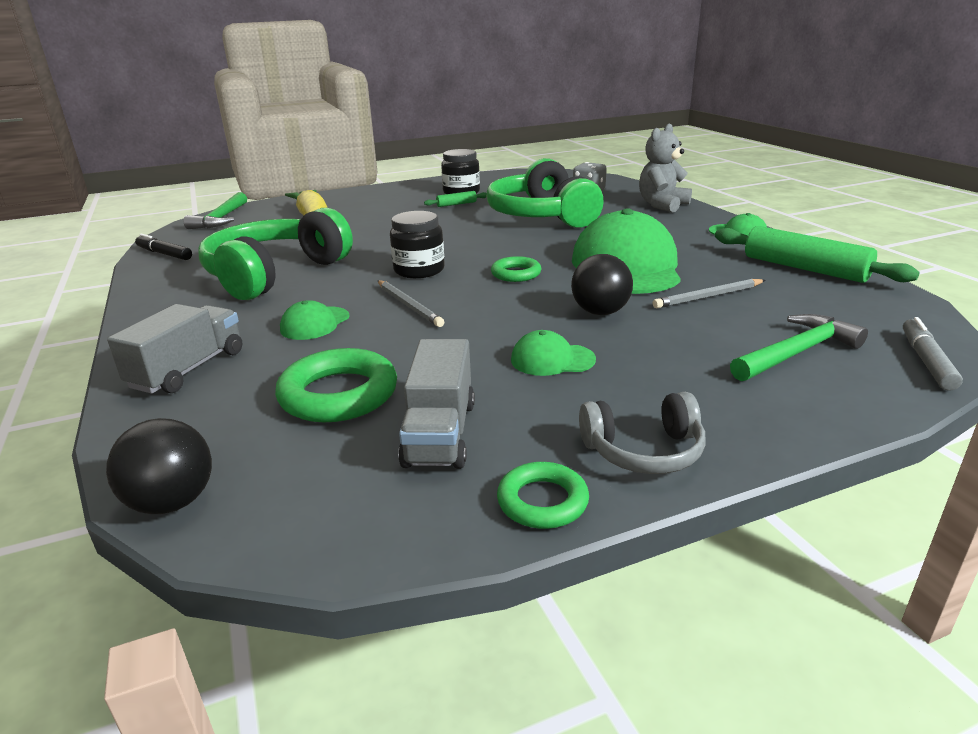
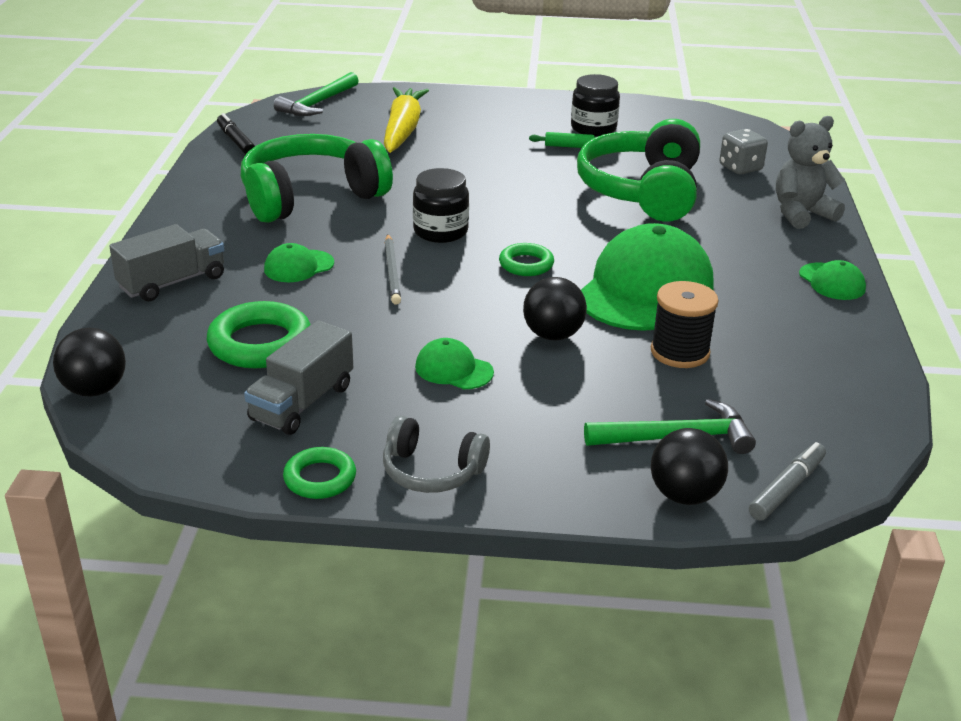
camera: 25 degrees right, 5 degrees up
grey pencil [653,279,765,308] -> black spool [651,281,719,368]
green rolling pin [715,226,920,283] -> none
none -> black ball [651,428,728,505]

